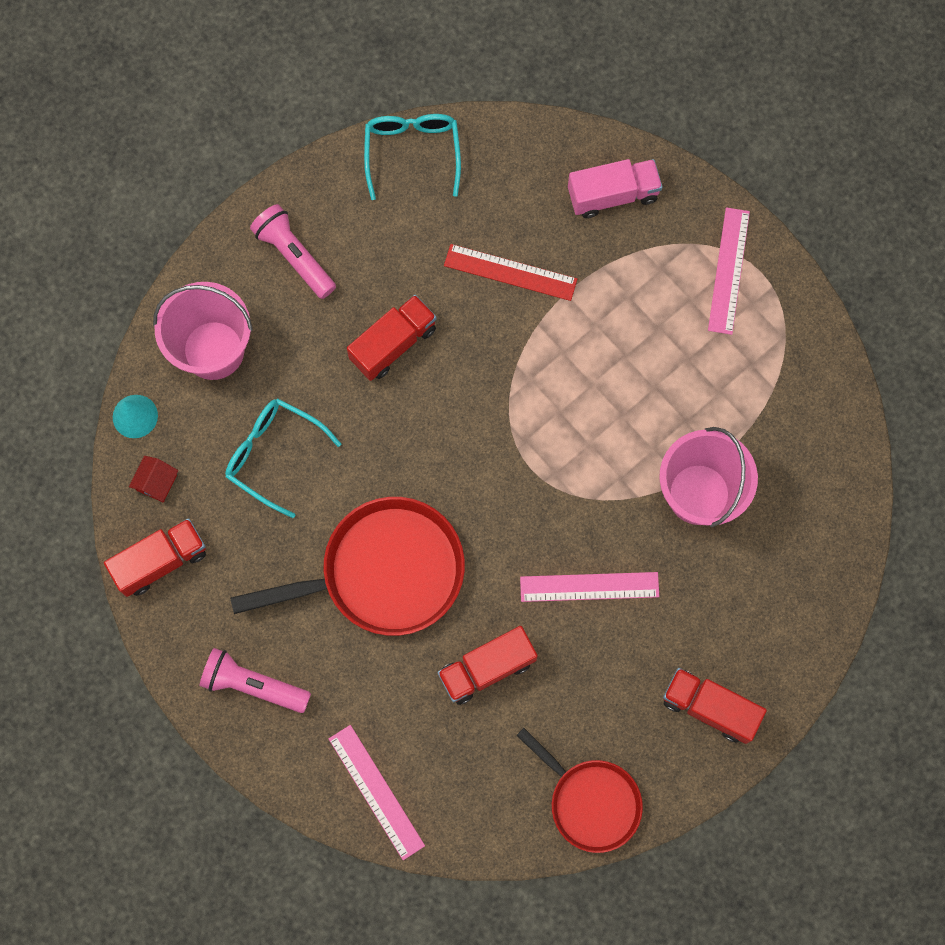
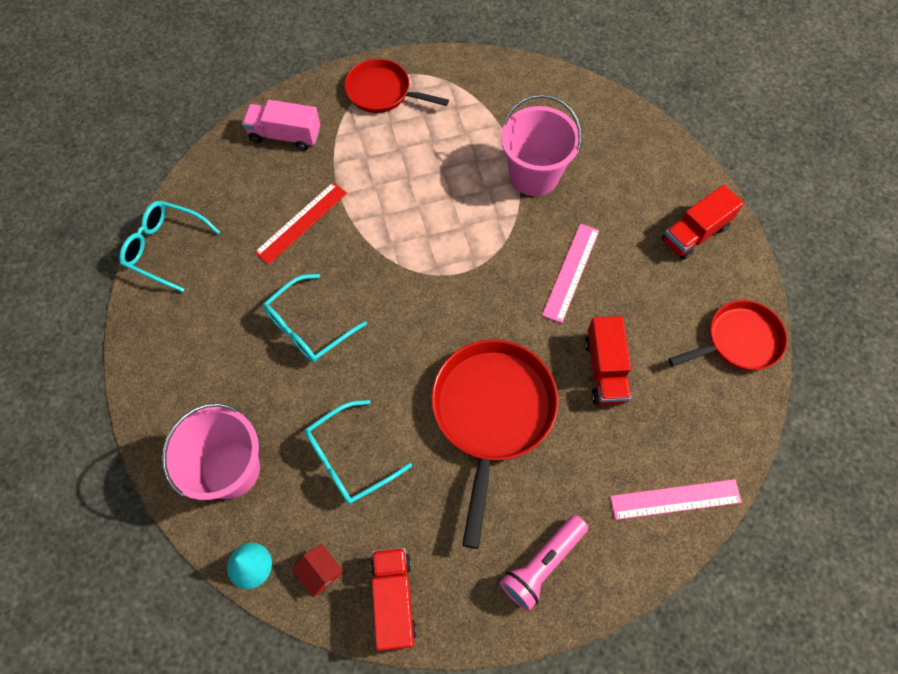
camera: 65 degrees left, 10 degrees down
pink flashlight [250,204,336,299] -> none
red truck [347,295,437,381] -> turquoise glasses [263,274,367,363]
pink truck [568,159,663,218] -> pink truck turned 90 degrees counterclockwise [242,100,320,150]
pink ruler [708,207,750,335] -> red pan [344,59,449,113]

